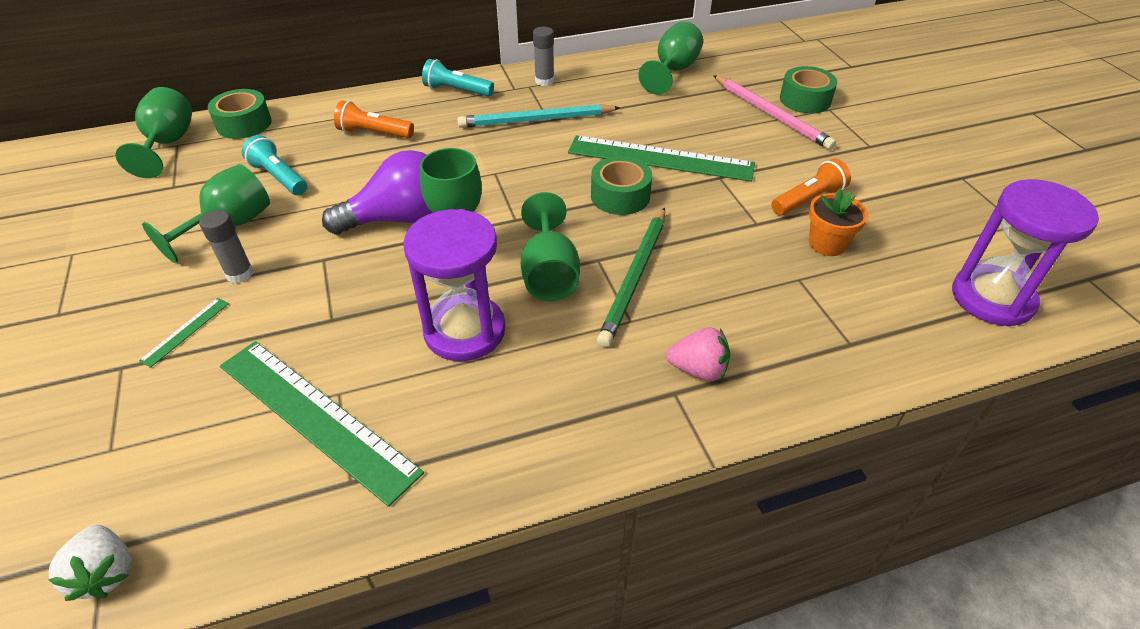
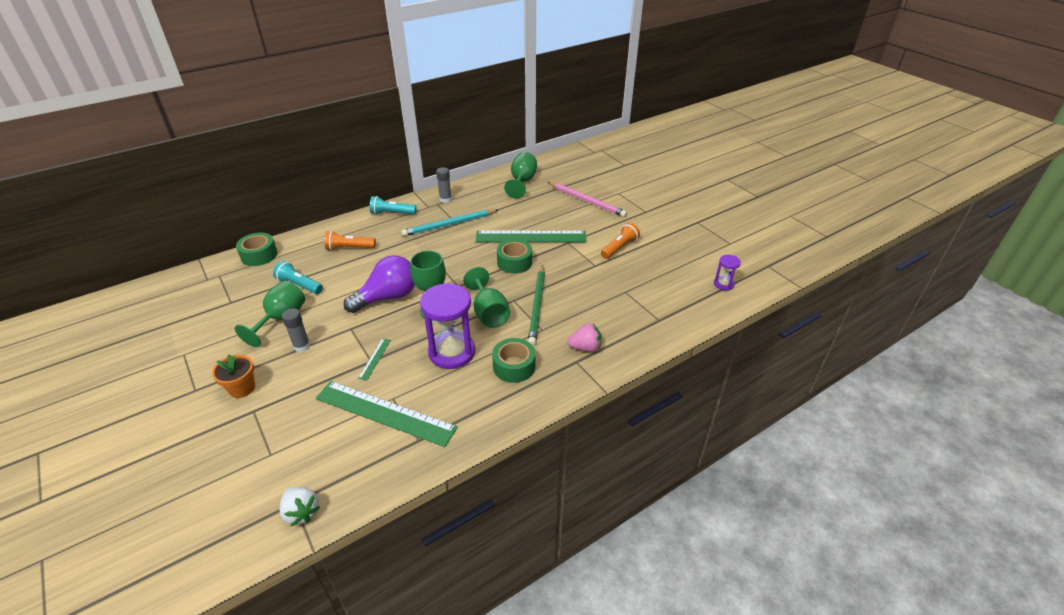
camera: 15 degrees left, 5 degrees down
green goblet [116,87,192,178] -> none
green ruler [139,298,229,368] -> green ruler moved to [358,338,391,380]
green tape [780,66,837,113] -> green tape moved to [492,338,536,383]
orange flower pot [809,188,868,256] -> orange flower pot moved to [212,354,255,398]
purple hourglass [952,179,1099,327] -> purple hourglass [714,255,741,291], size x0.48

